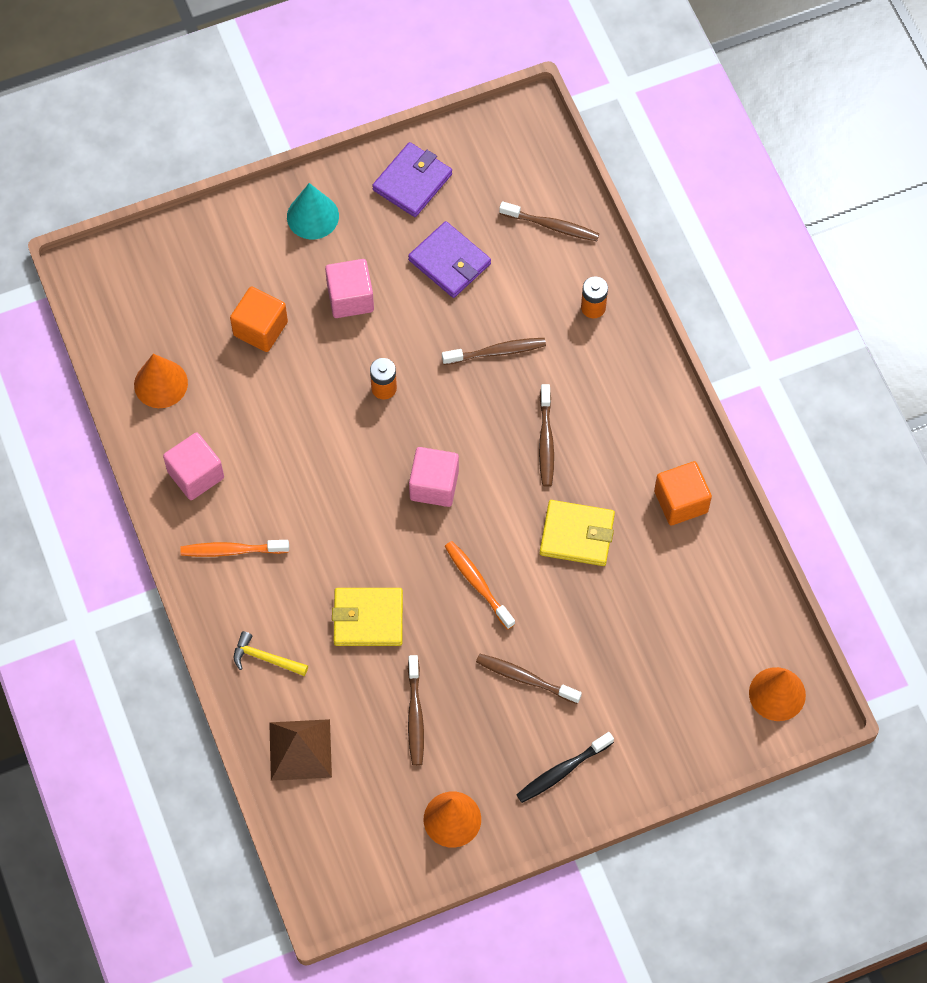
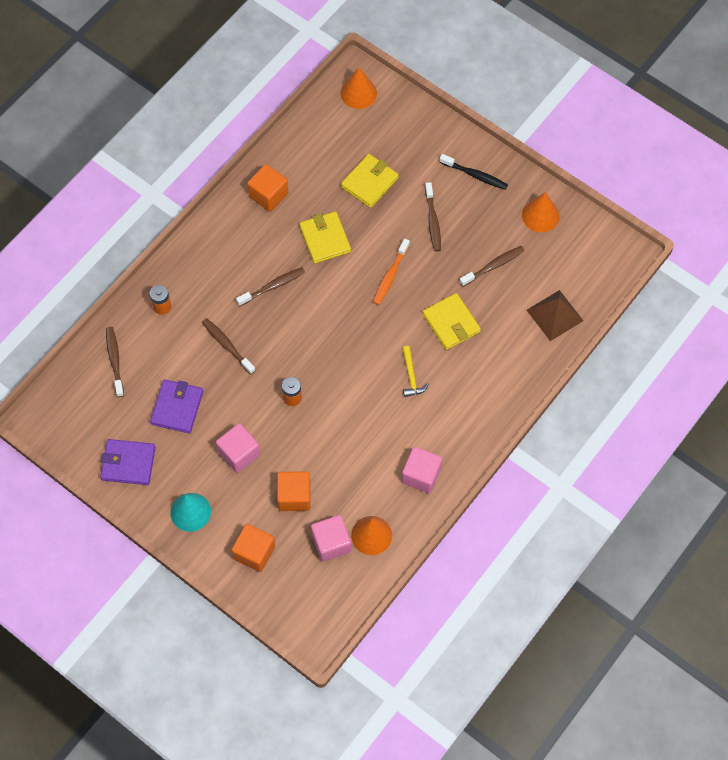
camera: 120 degrees left, 0 degrees up
orange toothbrush [180,540,289,557] -> none
yellow hammer [234,631,308,676] -> yellow hammer moved to [402,346,429,397]
pink cube [409,447,459,507] -> pink cube moved to [311,515,351,562]
none -> orange cube [232,524,275,572]
none -> yellow wallet [341,154,399,208]

